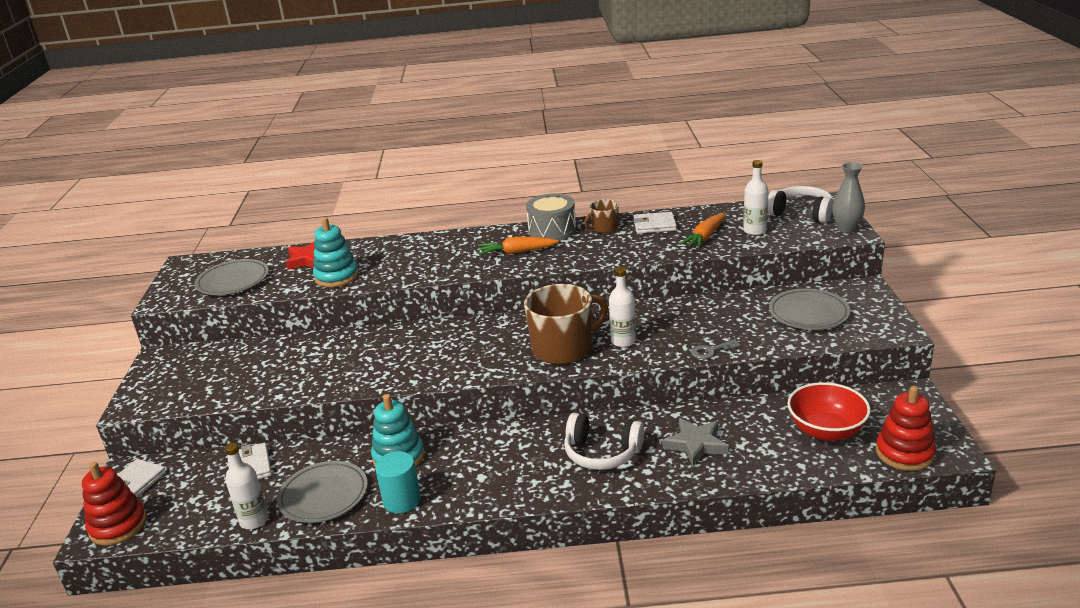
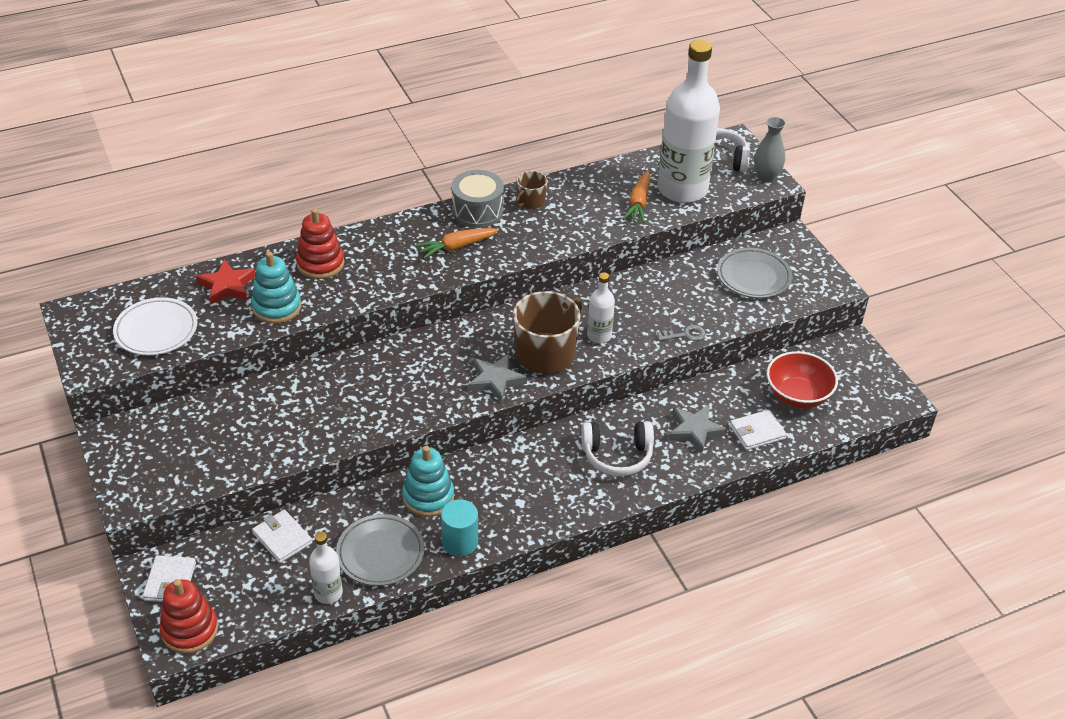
camera: 25 degrees left, 15 degrees up
grey plate [194,259,269,295] -> white plate [113,297,197,355]
white wallet [633,212,677,234] -> white wallet moved to [730,410,787,450]
grey key [691,339,741,359] -> grey key turned 150 degrees counterclockwise [657,325,705,341]
white bottle [743,160,768,235] -> white bottle [658,40,720,203], size x2.22
red stacking toy [876,386,936,471] -> red stacking toy moved to [296,208,345,279]
none -> grey star [468,354,527,403]

